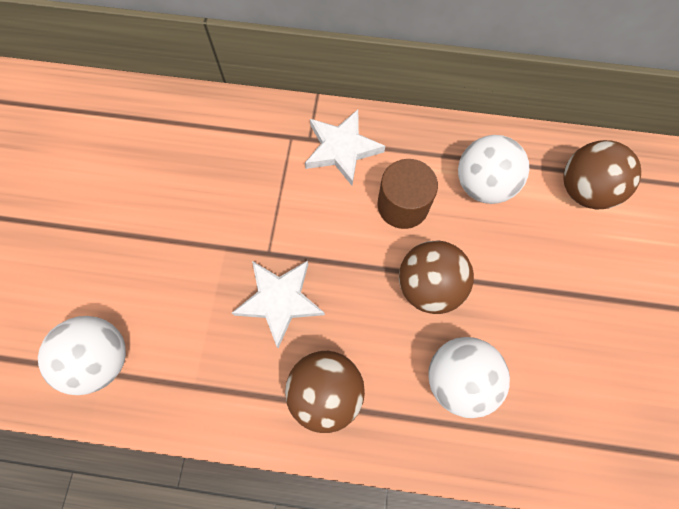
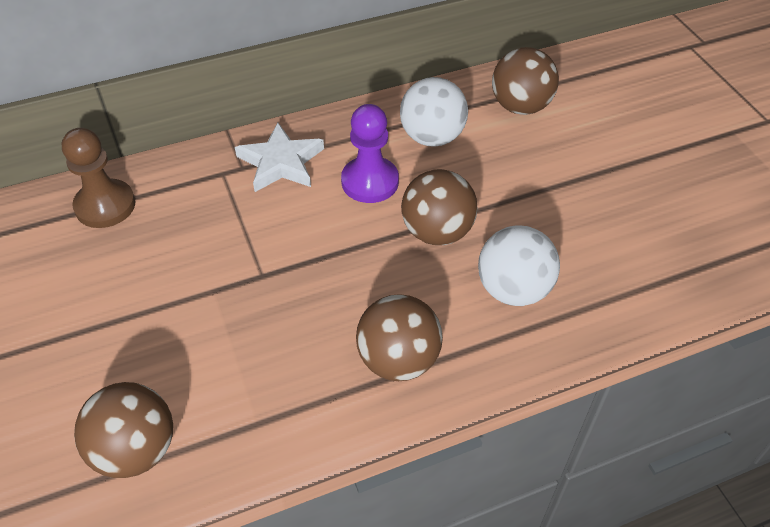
camera: 30 degrees left, 20 degrees down
white ball [38,316,126,395] -> brown ball [74,382,173,478]
white star [232,261,325,348] -> none
brown cylinder [378,159,438,229] -> purple pawn [341,104,399,203]
none -> brown pawn [62,128,135,228]

